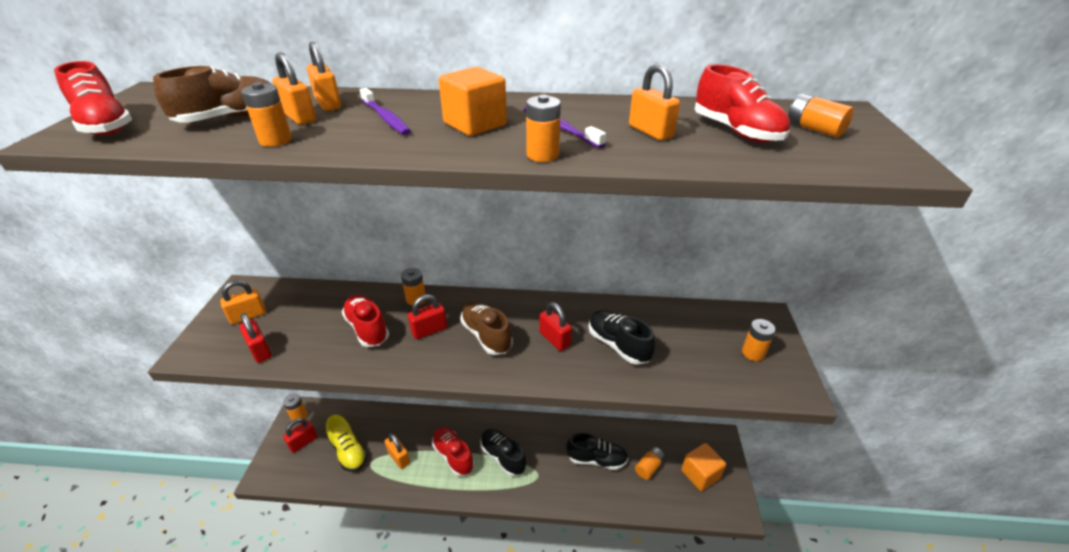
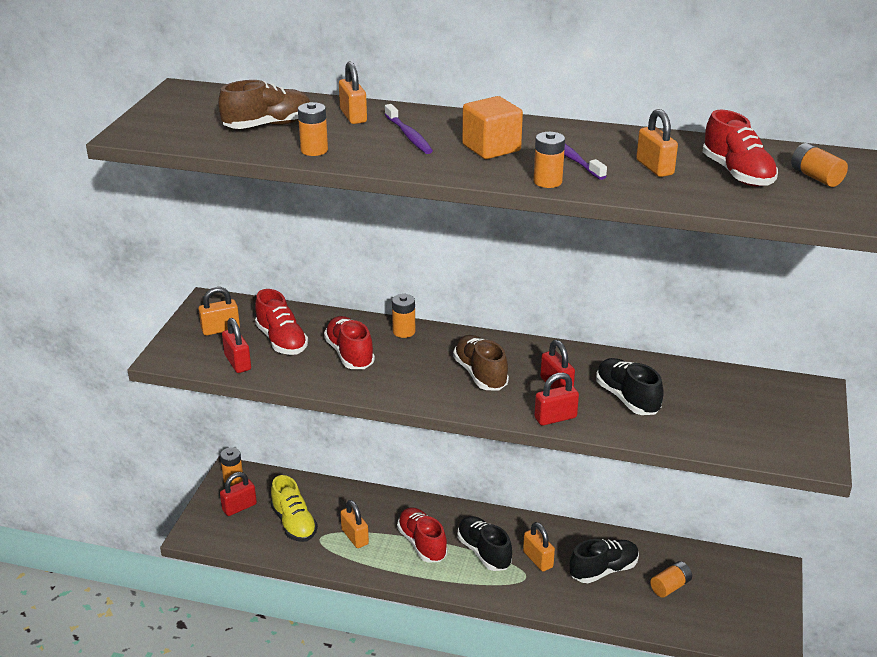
camera: 10 degrees right, 5 degrees down
red shoe [54,61,132,136] -> red shoe moved to [255,289,308,355]
orange padlock [272,52,316,125] -> orange padlock moved to [523,522,555,572]
red padlock [408,294,447,339] -> red padlock moved to [534,373,579,426]
black shoe [566,433,628,470] -> black shoe turned 45 degrees counterclockwise [570,539,639,583]
orange cube [681,443,726,491] -> none
orange battery [742,319,776,361] -> none

